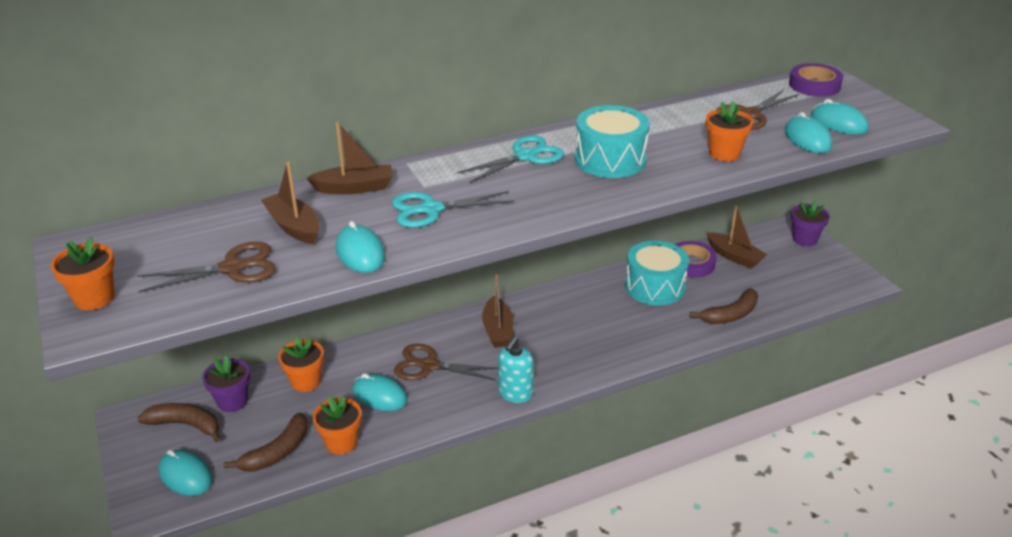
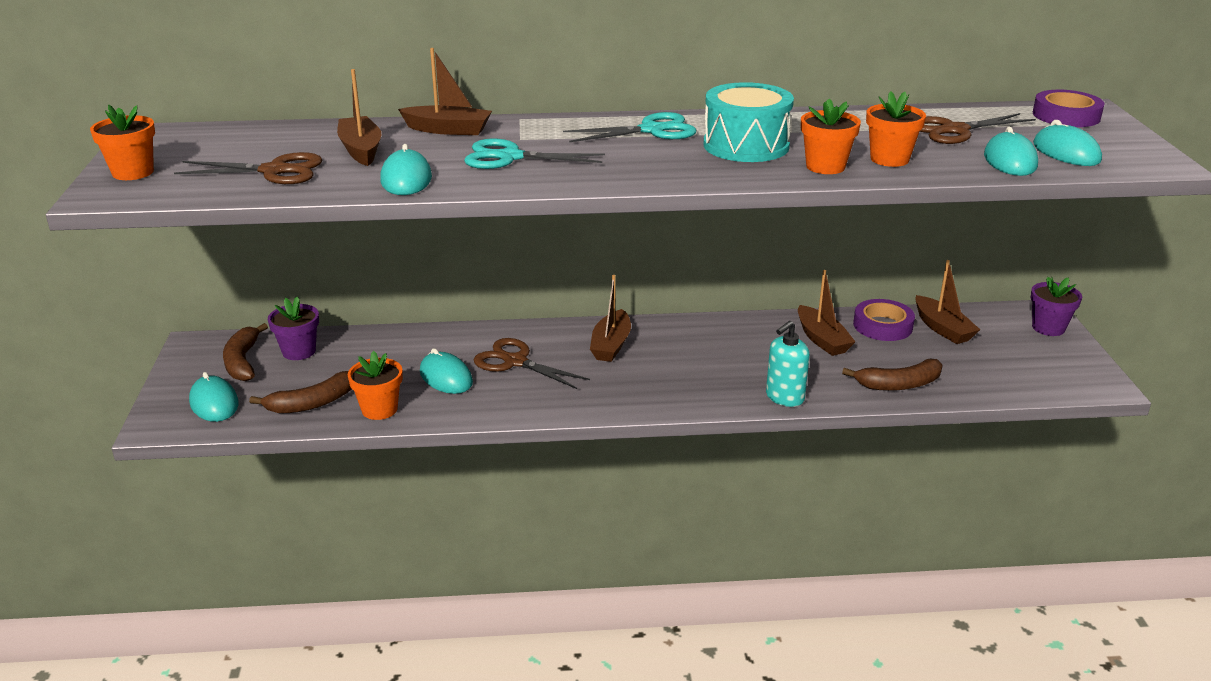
camera: 20 degrees right, 5 degrees down
brown banana [138,403,221,443] -> brown banana turned 135 degrees counterclockwise [223,323,268,381]
orange flower pot [278,336,324,392] -> orange flower pot moved to [801,99,861,174]
turquoise soap dispenser [498,336,534,403] -> turquoise soap dispenser moved to [766,321,810,407]
turquoise drum [625,241,689,305] -> brown boat [798,270,856,356]

